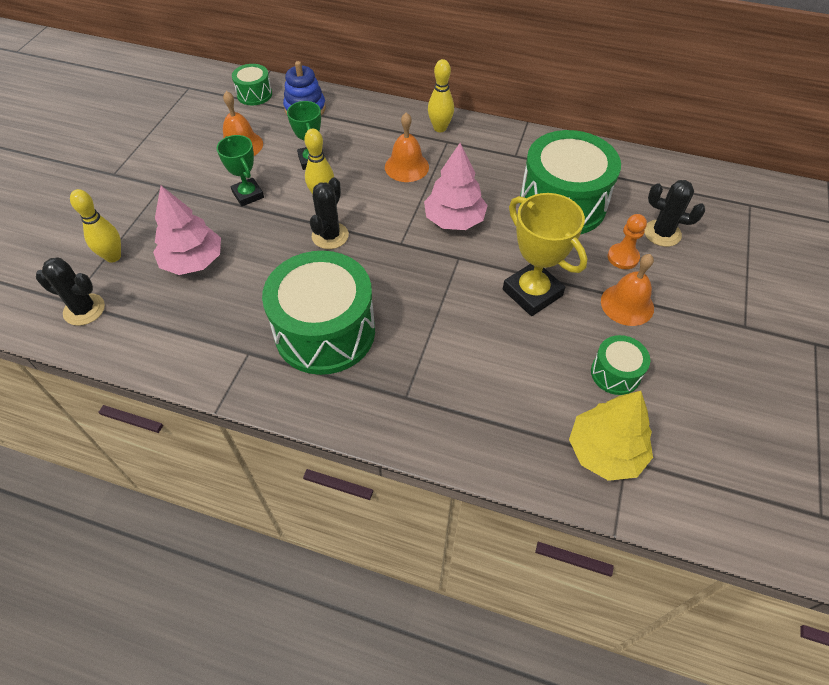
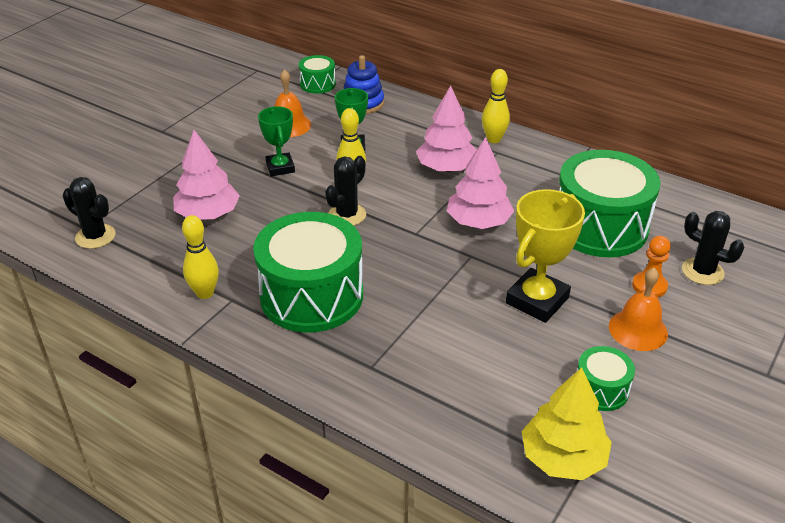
camera: 15 degrees right, 15 degrees down
yellow bowling pin [70,189,121,263] -> yellow bowling pin moved to [182,215,219,299]
orange bell [385,112,429,182] -> pink tree [416,86,477,172]
yellow trophy [503,193,588,316] -> yellow trophy turned 60 degrees clockwise [506,189,585,323]

